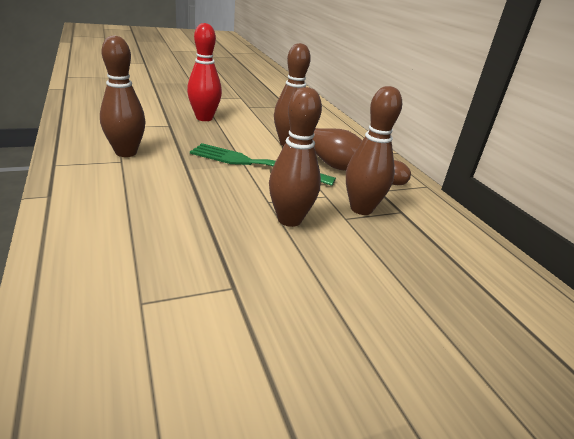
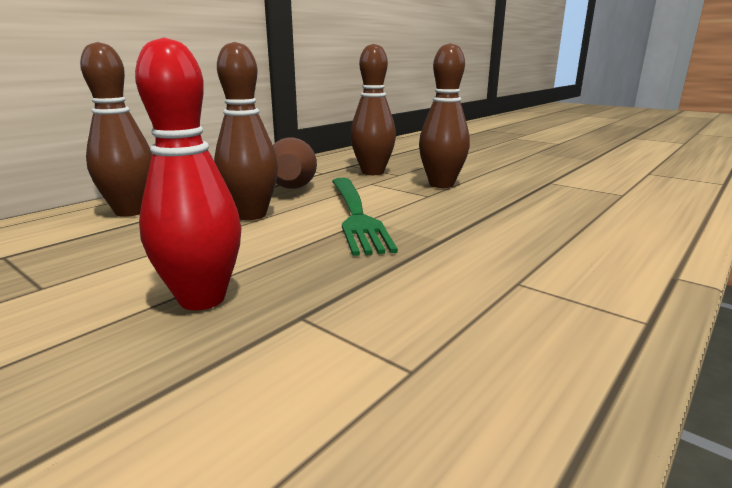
camera: 115 degrees left, 10 degrees down
brown bowling pin [100,35,145,157] -> brown bowling pin moved to [80,42,152,217]

